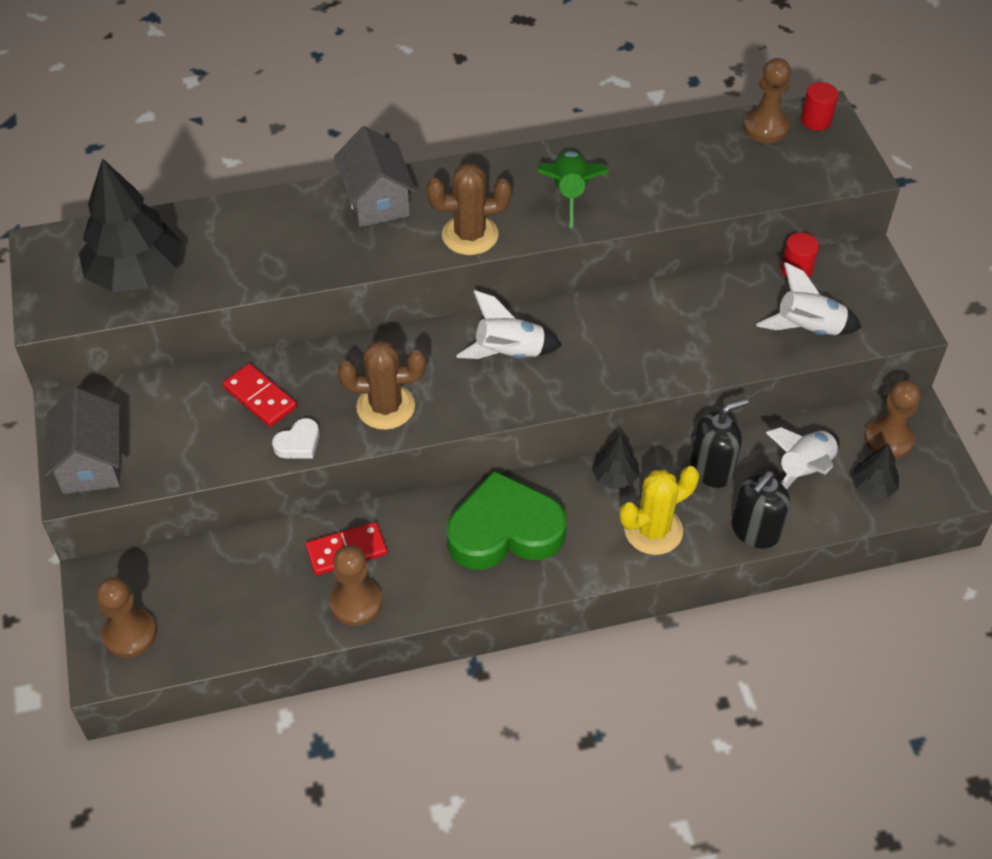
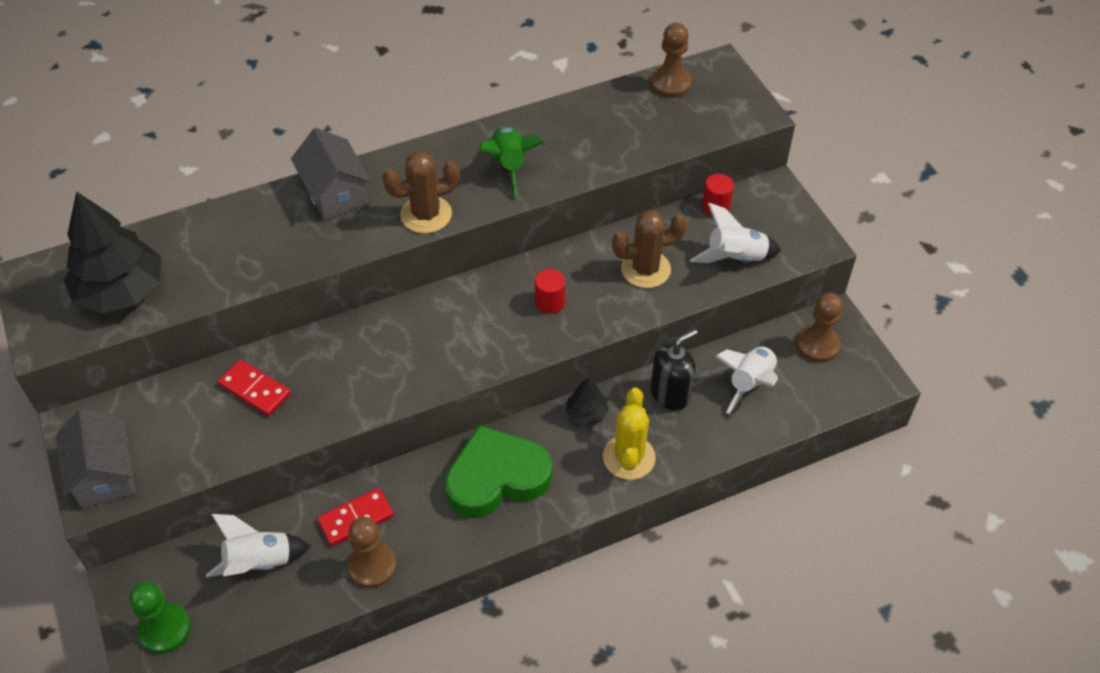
camera: 10 degrees left, 0 degrees up
brown pawn [96,577,157,658] -> green pawn [129,582,191,654]
white heart [272,418,319,459] -> none
brown cactus [338,340,426,430] -> brown cactus moved to [612,210,687,288]
white rocket [456,290,562,359] -> white rocket moved to [206,514,311,577]
yellow cactus [620,466,699,555] -> yellow cactus turned 45 degrees counterclockwise [603,387,656,480]
black soap dispenser [731,471,790,548] -> none
red cylinder [801,82,838,130] -> red cylinder moved to [535,269,565,314]
black tree [851,444,899,498] -> none

